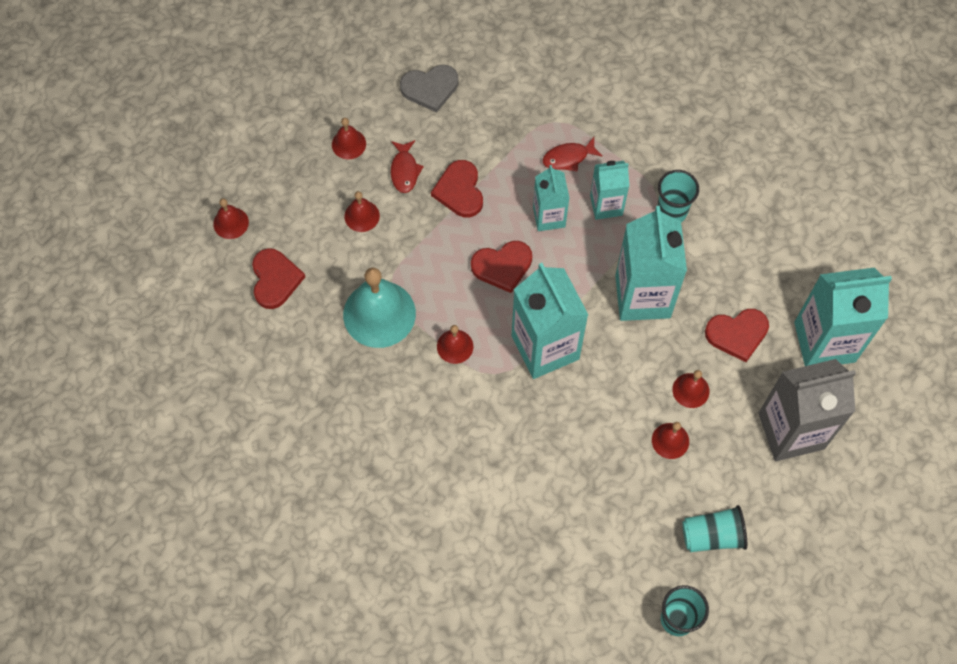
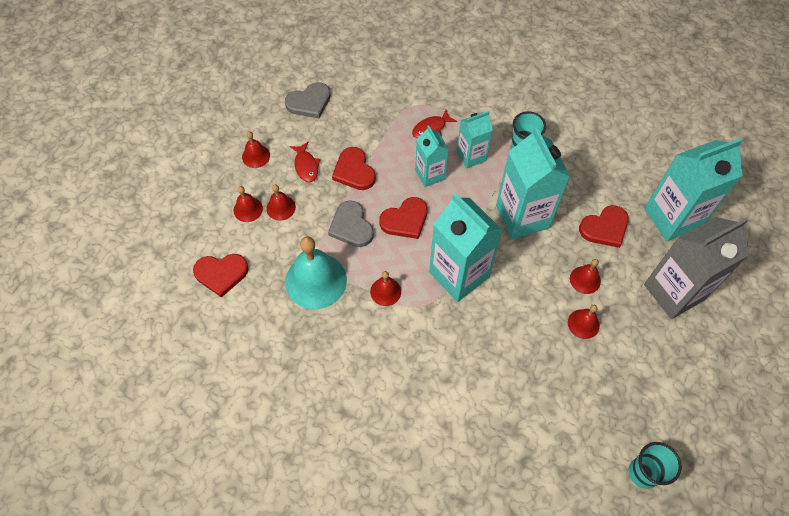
camera: 15 degrees left, 5 degrees down
red bell [213,198,249,239] -> red bell moved to [233,186,263,222]
red heart [252,248,305,309] -> red heart turned 105 degrees clockwise [193,254,249,298]
turquoise cup [682,505,747,552] -> none
none -> grey heart [328,200,374,247]

